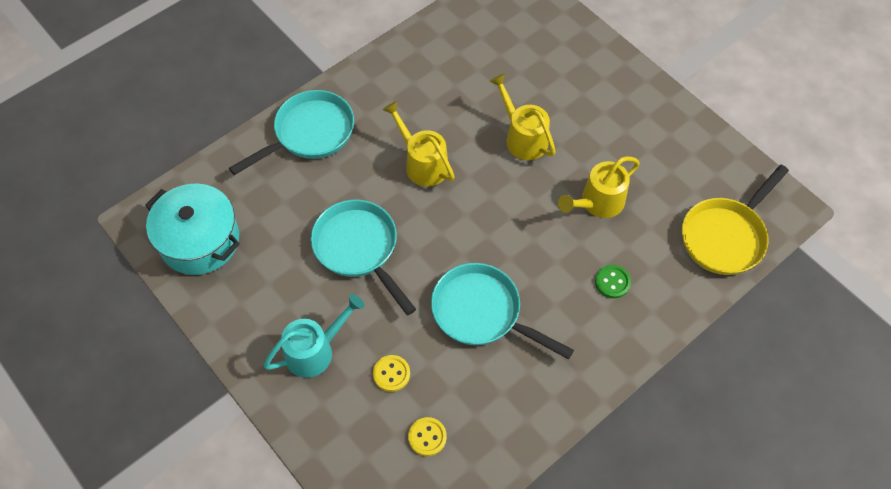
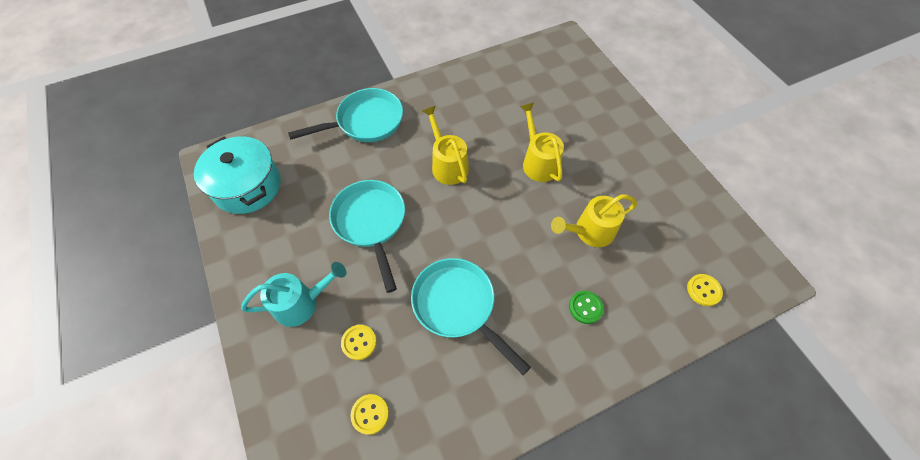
camera: 15 degrees right, 0 degrees up
yellow pan [682,165,789,275] -> yellow button [687,274,723,306]

